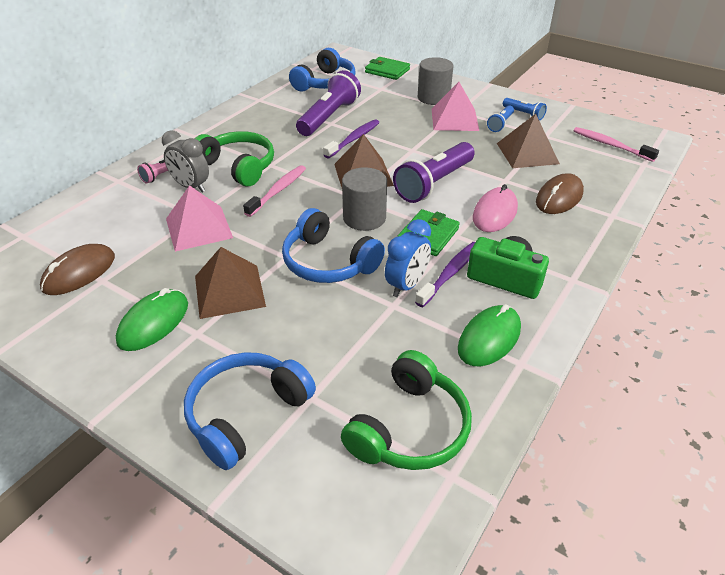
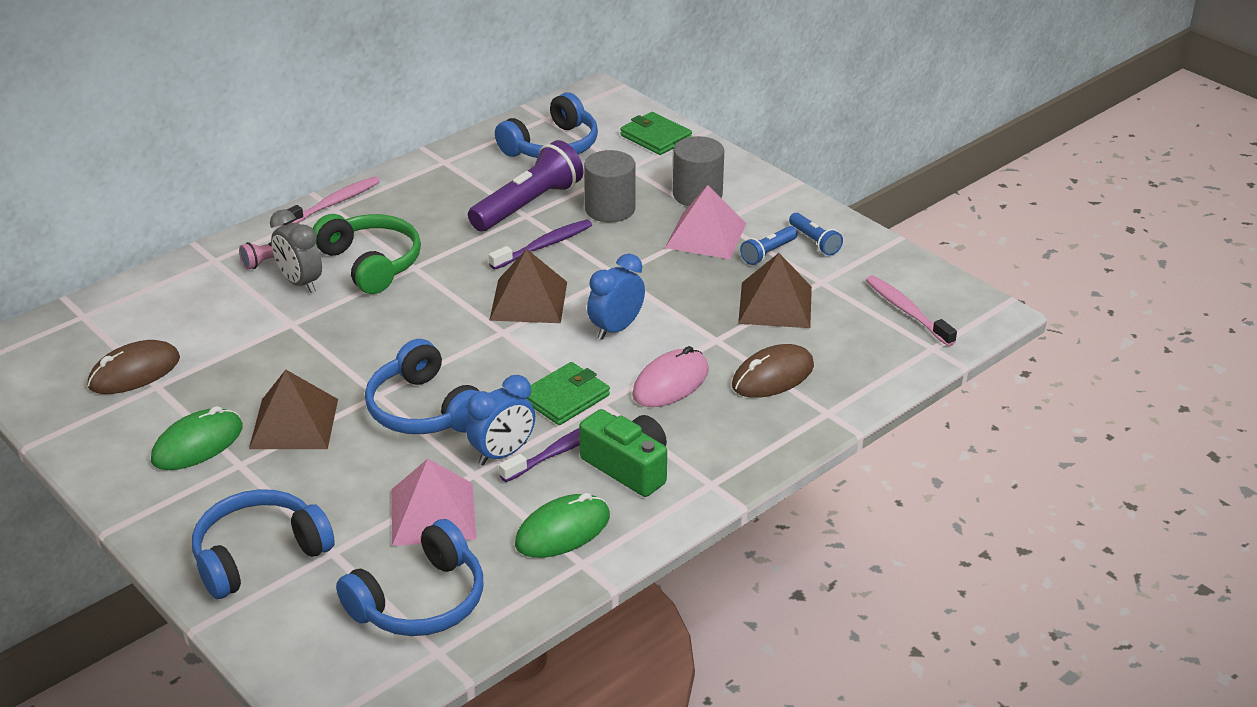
camera: 15 degrees right, 5 degrees down
pink pyramid [166,185,233,252] -> pink pyramid moved to [391,459,476,546]
pink toothbrush [243,165,306,217] -> pink toothbrush moved to [281,176,380,226]
green headphones [341,350,472,470] -> blue headphones [336,519,484,636]
grey cylinder [342,167,387,231] -> grey cylinder moved to [584,150,636,222]
purple flashlight [393,142,475,203] -> blue clock [587,254,645,340]

